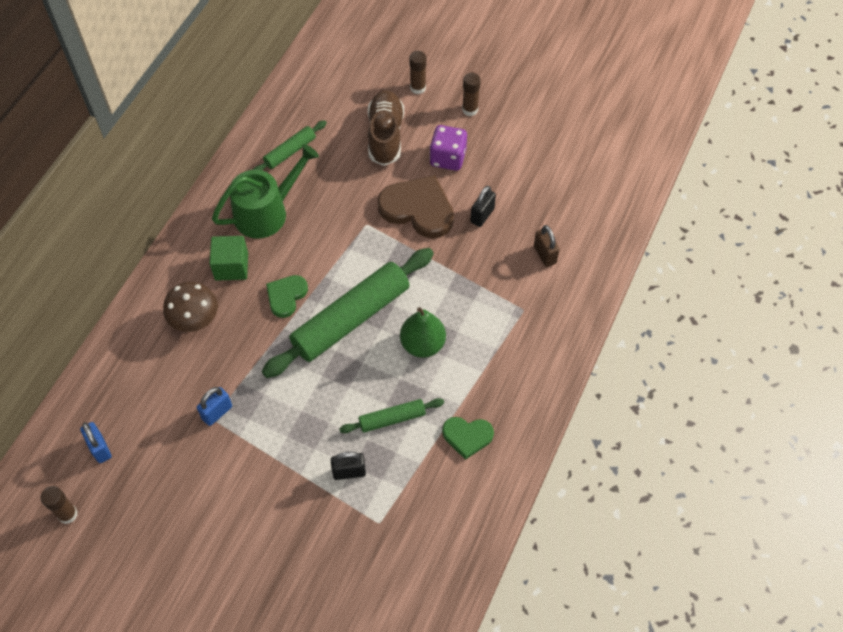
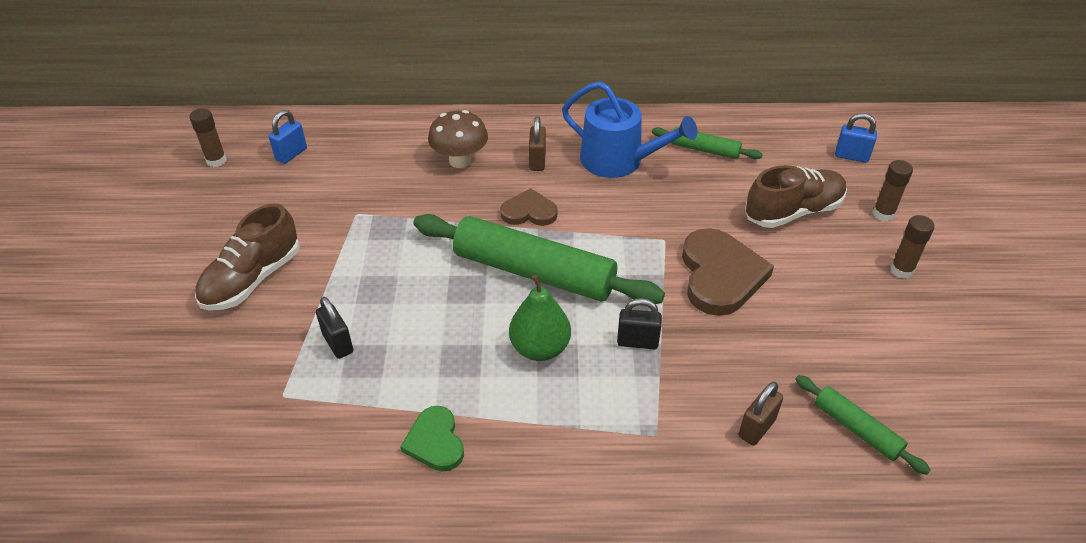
camera: 65 degrees right, 15 degrees down
blue padlock [197,387,232,426] -> blue padlock moved to [835,113,877,163]
green cube [209,236,248,281] -> brown padlock [529,116,546,171]
green watering can [212,144,319,239] -> blue watering can [562,81,698,178]
green heart [266,275,308,318] -> brown heart [500,188,558,226]
green rolling pin [339,398,444,433] -> green rolling pin moved to [795,375,930,475]
purple dice [430,125,467,171] -> none
black padlock [470,186,496,227] -> black padlock moved to [617,298,662,349]
none -> brown shoe [195,203,300,311]

